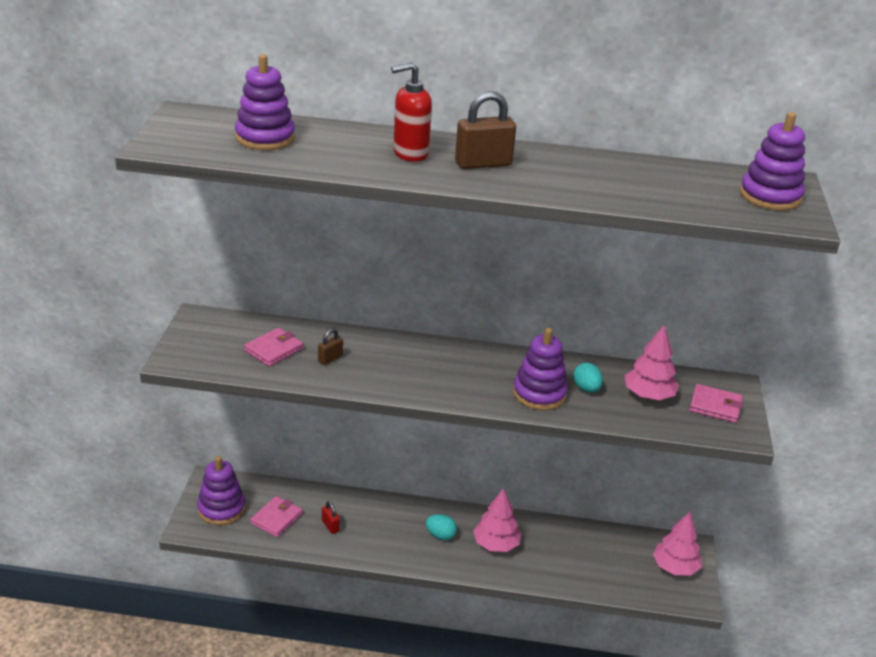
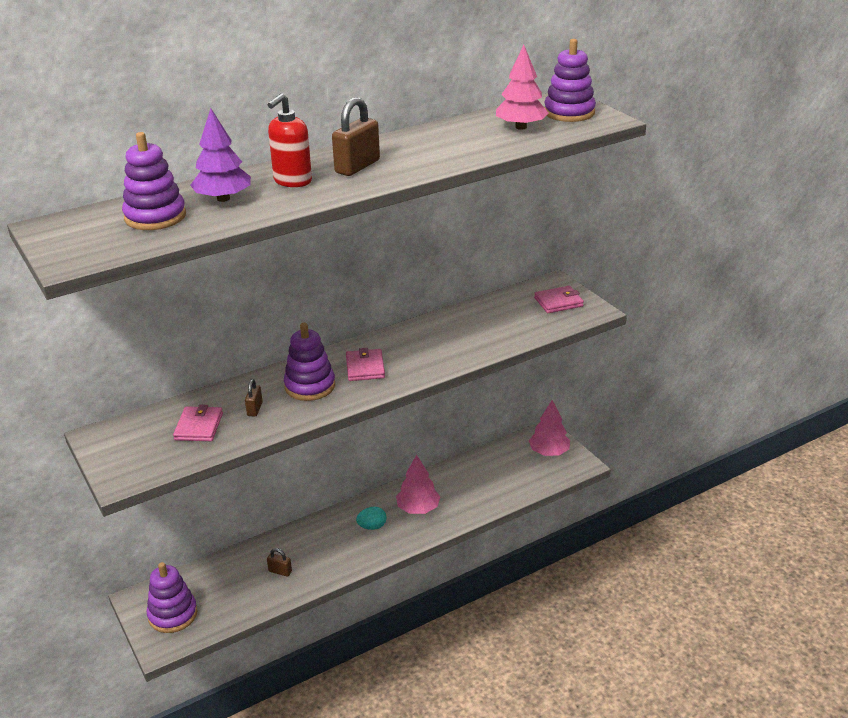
camera: 35 degrees left, 0 degrees up
pink wallet [250,496,302,537] -> pink wallet moved to [346,348,385,381]
red padlock [322,501,340,534] -> brown padlock [267,548,292,577]
purple stacking toy [513,328,568,410] -> purple stacking toy moved to [284,323,335,401]
turquoise egg [573,363,603,392] -> none
pink tree [624,325,679,400] -> pink tree moved to [496,45,548,130]
none -> purple tree [190,108,251,202]

